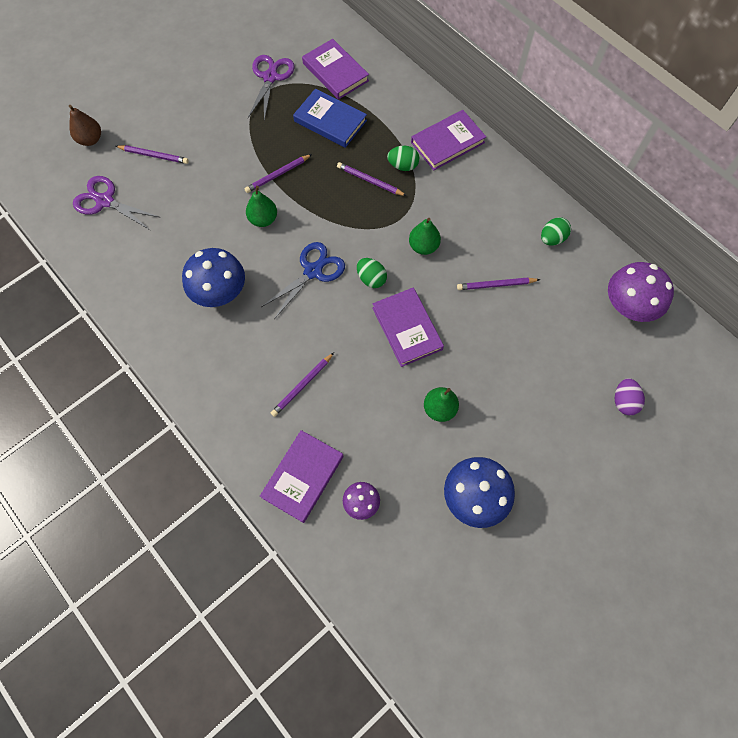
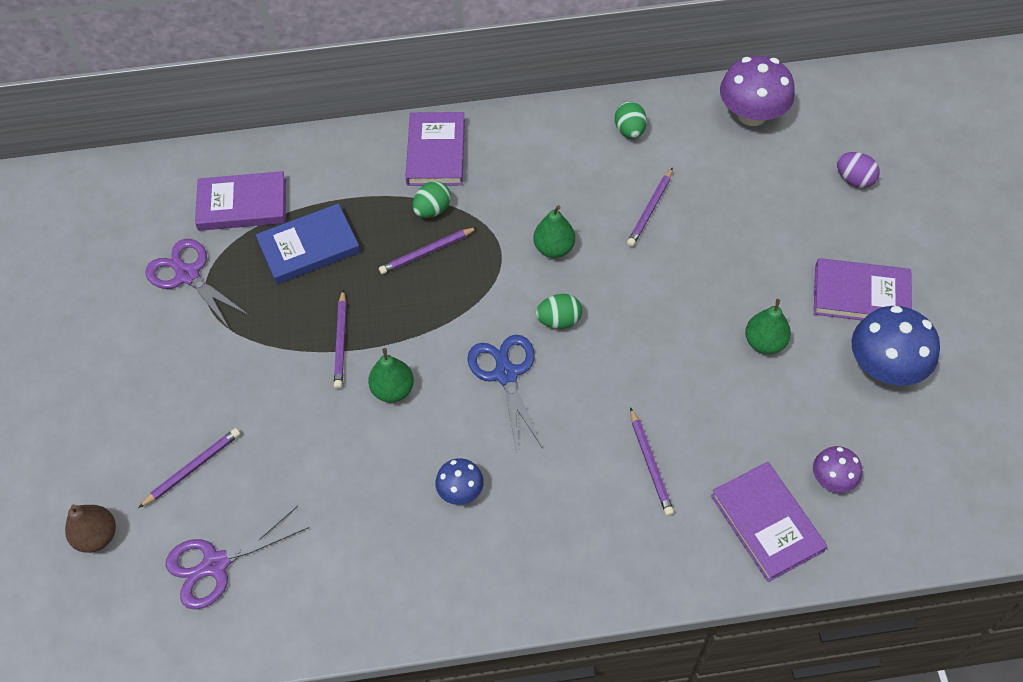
camera: 55 degrees left, 10 degrees down
blue mushroom [182,248,245,307] -> blue mushroom [435,458,484,505], size x0.54
purple book [373,287,444,367] -> purple book moved to [814,258,912,320]

